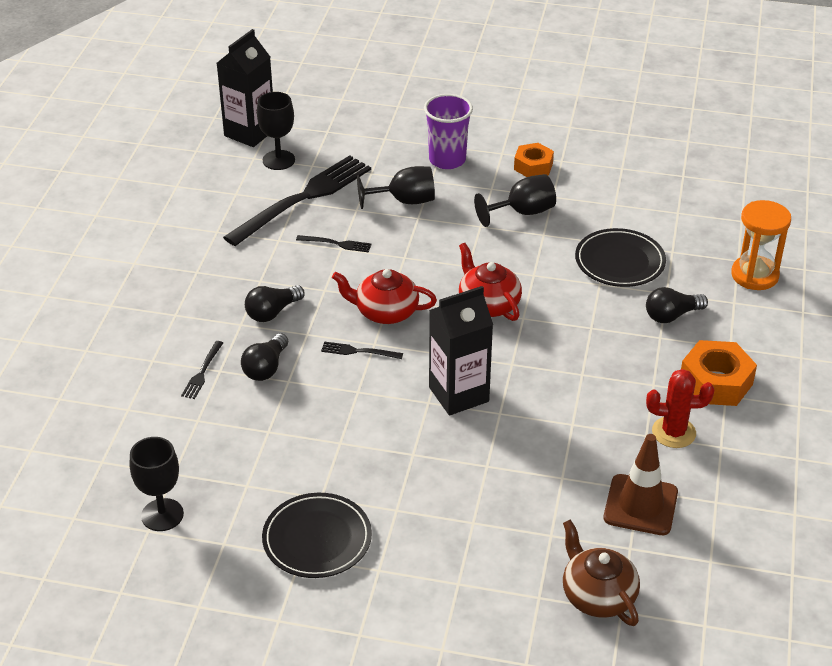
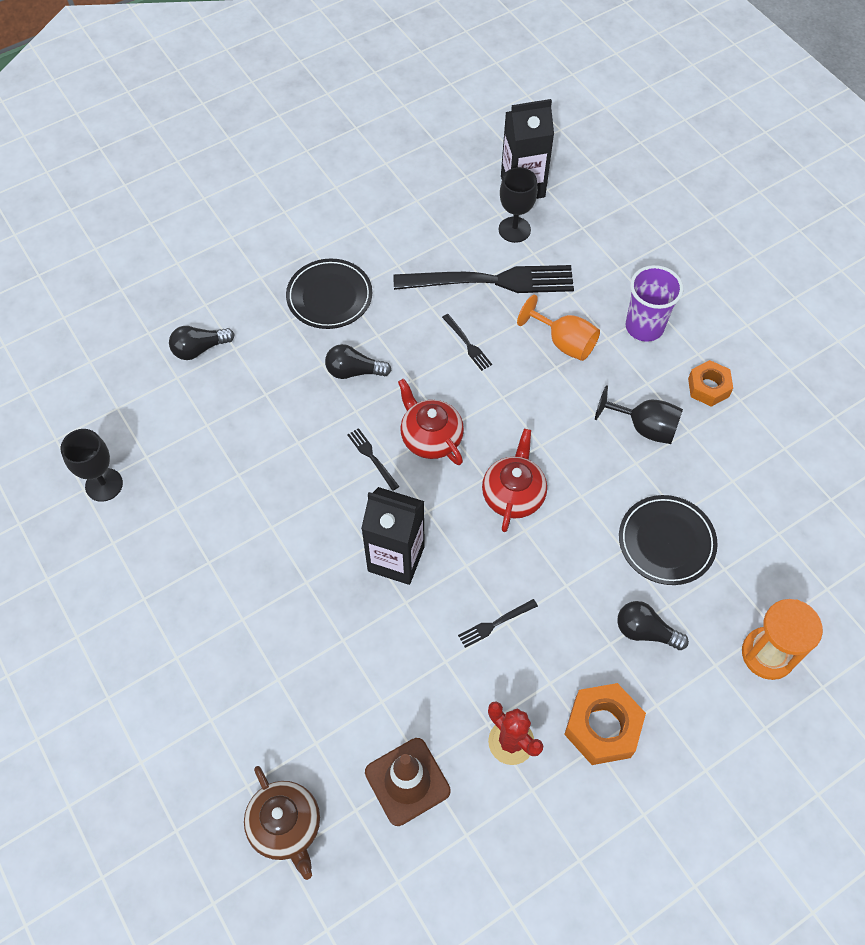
camera: 45 degrees right, 20 degrees up
black fork [181,341,223,399] -> black fork moved to [458,599,538,648]
black light bulb [241,333,288,381] -> black light bulb moved to [169,326,235,360]
black plate [262,493,372,578] -> black plate moved to [286,259,372,329]
black goblet [357,166,435,209] -> orange goblet [517,295,600,361]
brown teapot [563,519,640,626] -> brown teapot turned 135 degrees clockwise [244,766,320,880]

